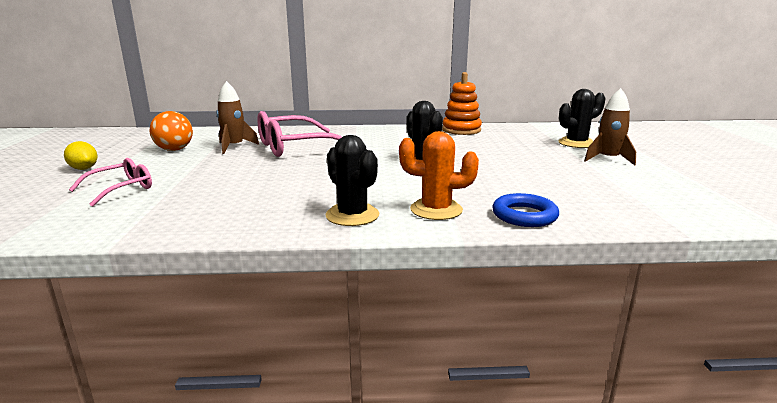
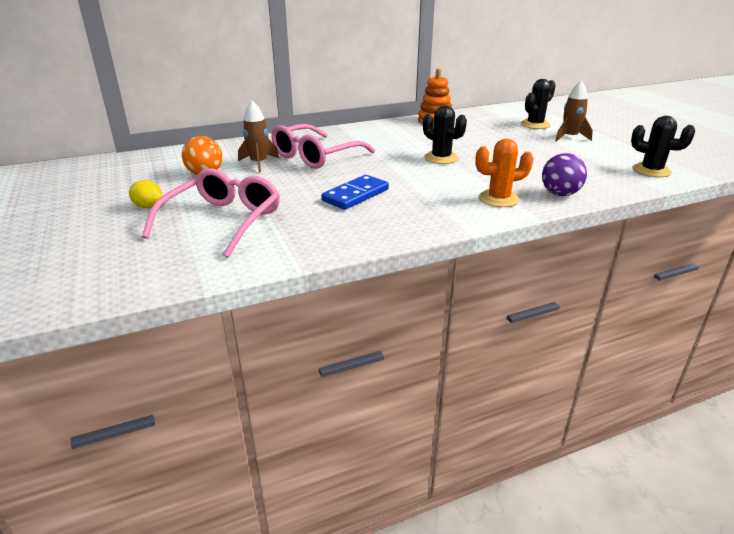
camera: 20 degrees left, 10 degrees up
pink glasses [69,158,152,207] -> pink glasses [142,168,280,258], size x1.76
black cactus [325,135,379,226] -> black cactus moved to [631,116,695,177]
blue ring [492,193,559,227] -> purple ball [542,153,587,196]
none -> blue domino [321,175,389,210]

